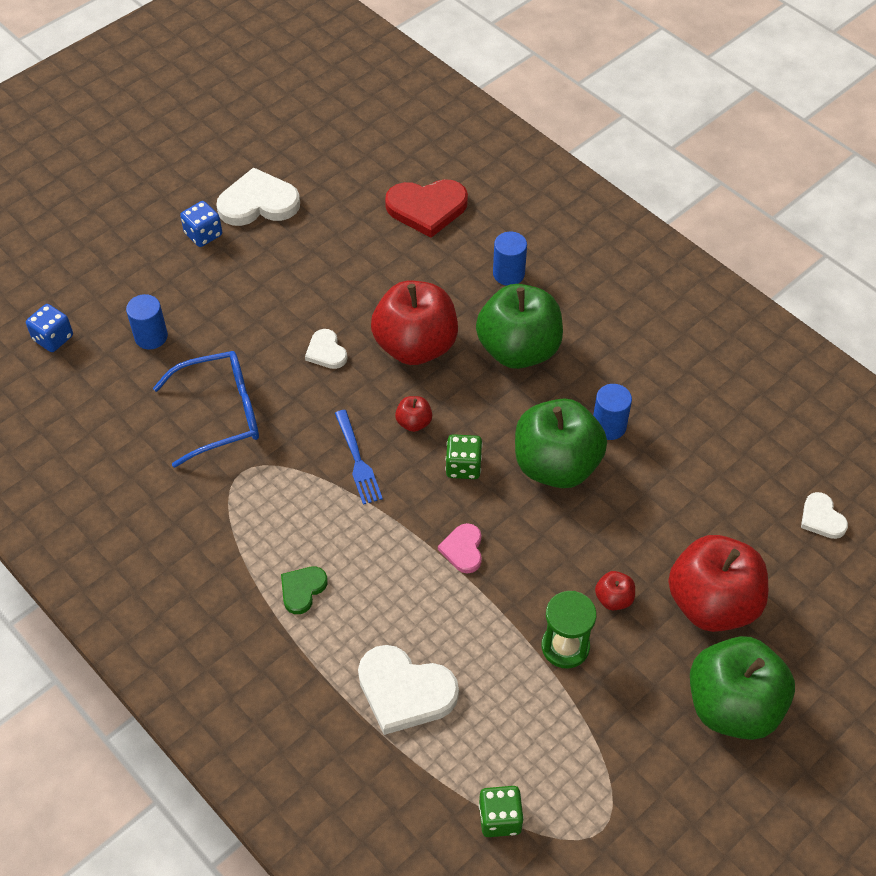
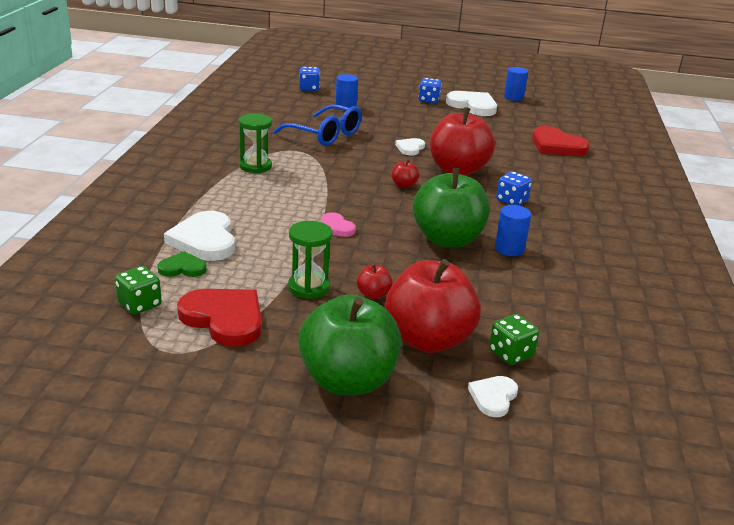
camera: 50 degrees right, 25 degrees down
green heart [281,567,328,614] -> green heart moved to [158,251,207,277]
blue fork [335,410,383,505] -> none
pink heart [438,523,482,574] -> pink heart turned 90 degrees counterclockwise [321,212,356,237]
green dice [445,434,482,479] -> green dice moved to [489,314,539,365]
green apple [476,284,563,369] -> blue dice [496,172,532,205]
blue cylinder [493,232,527,286] -> blue cylinder moved to [504,67,528,101]
white heart [801,492,848,539] -> white heart moved to [468,376,518,417]
none -> red heart [177,289,262,347]
none -> green hourglass [238,113,272,173]

